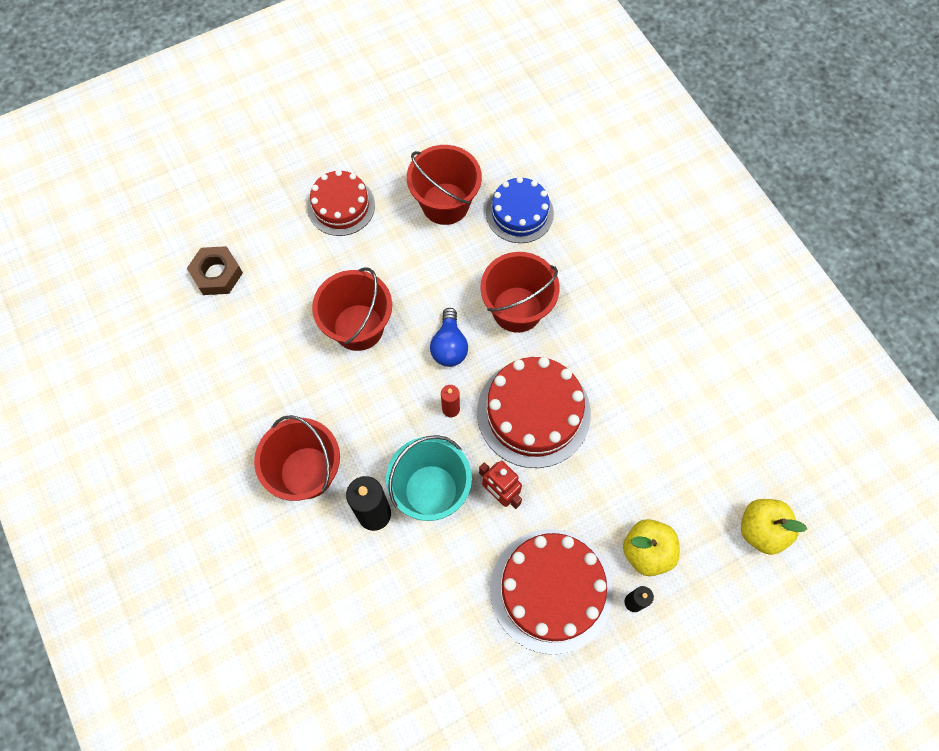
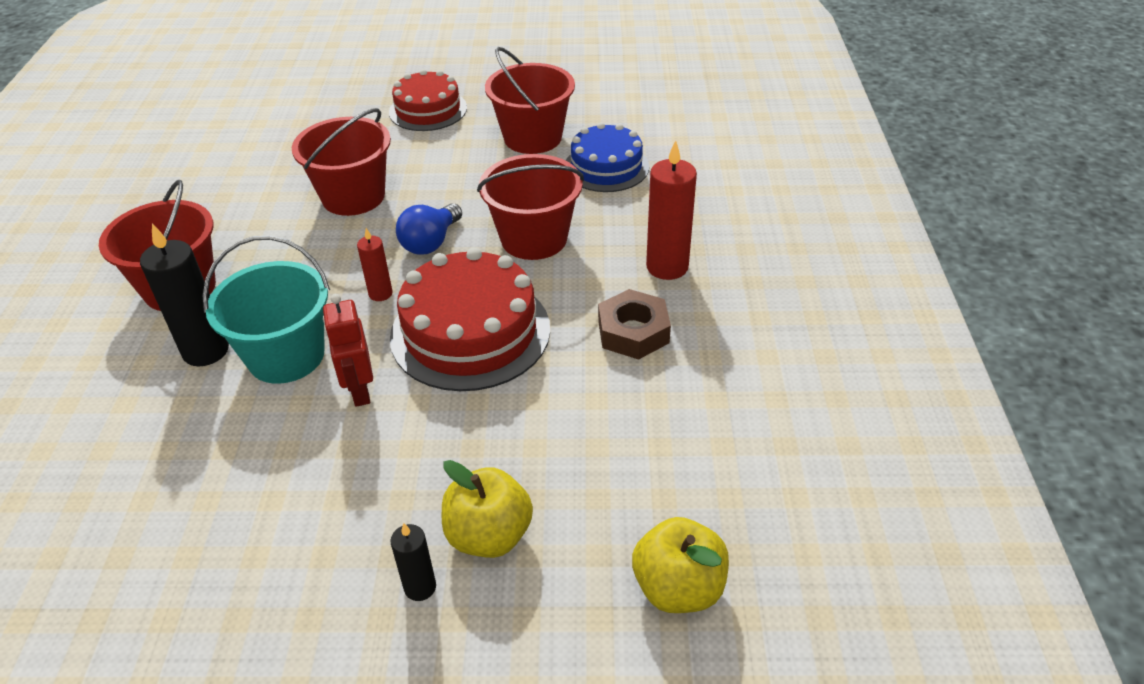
camera: 30 degrees right, 25 degrees down
brown nut [187,246,243,295] -> brown nut moved to [598,289,671,360]
red cake [490,529,613,654] -> none
none -> red candle [646,140,697,280]

